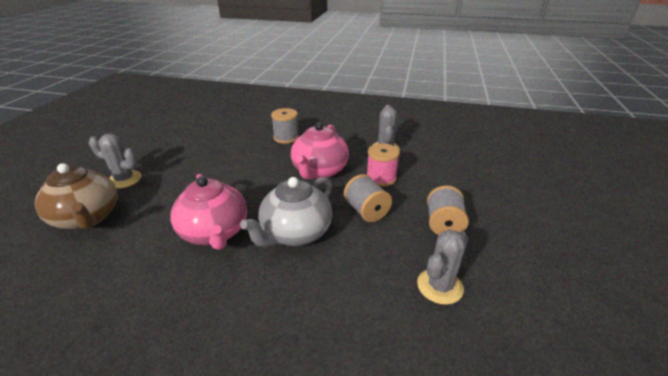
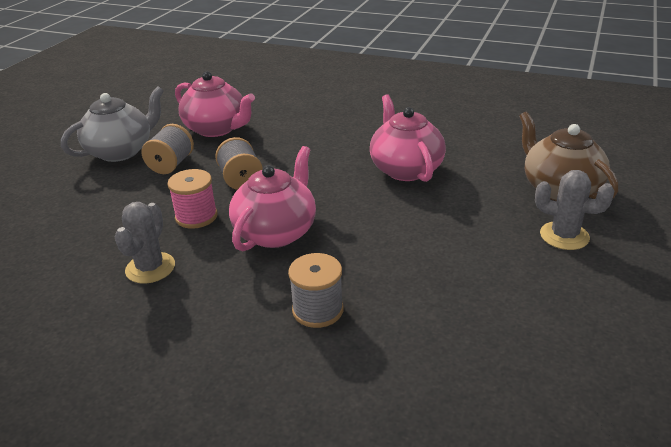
camera: 170 degrees left, 0 degrees up
grey teapot [240,177,332,247] -> grey teapot moved to [61,87,164,162]
grey cactus [417,230,468,305] -> pink teapot [175,71,255,137]

